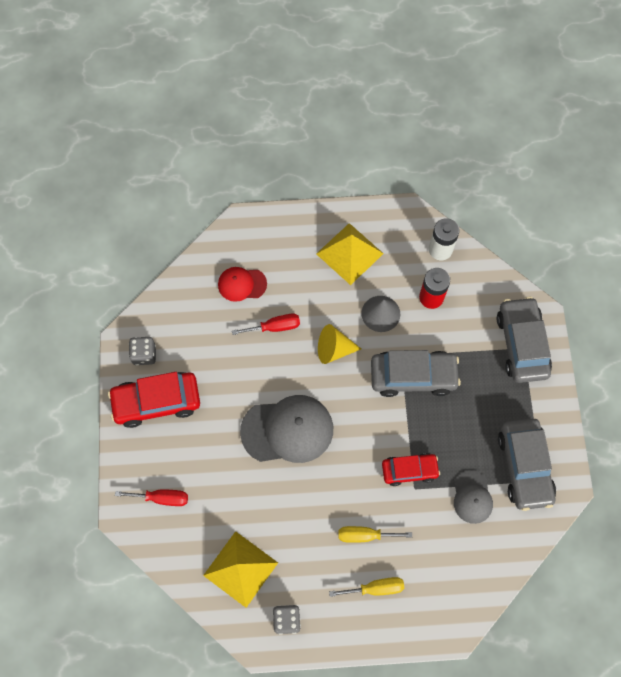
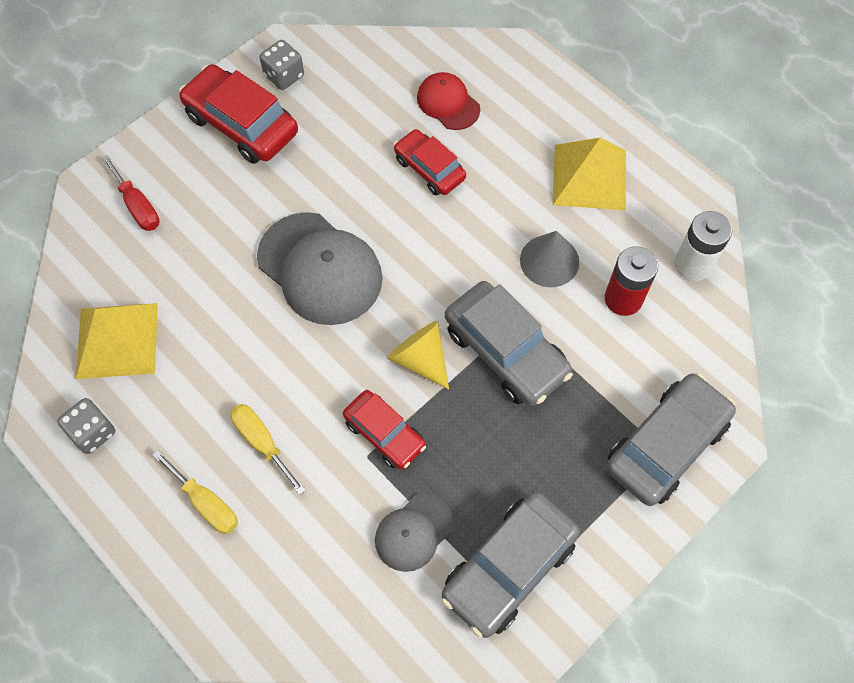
camera: 50 degrees right, 5 degrees down
red screwdriver [232,314,300,335] -> red car [394,129,466,195]
yellow cone [318,324,361,364] -> yellow cone moved to [387,321,449,389]

